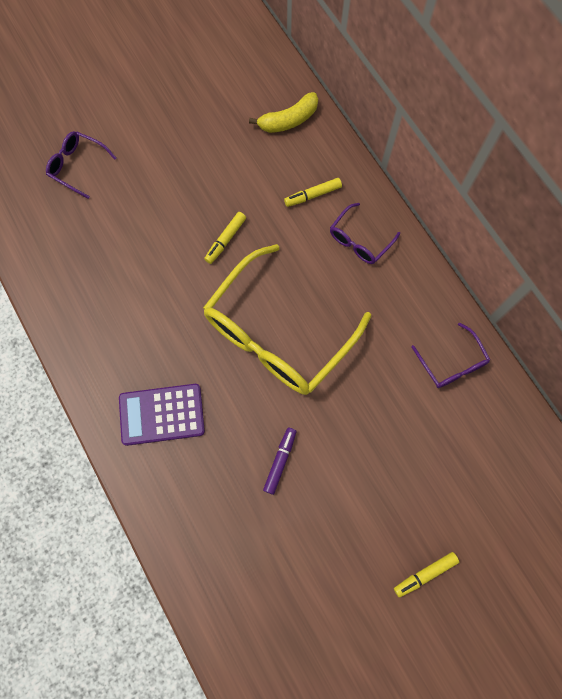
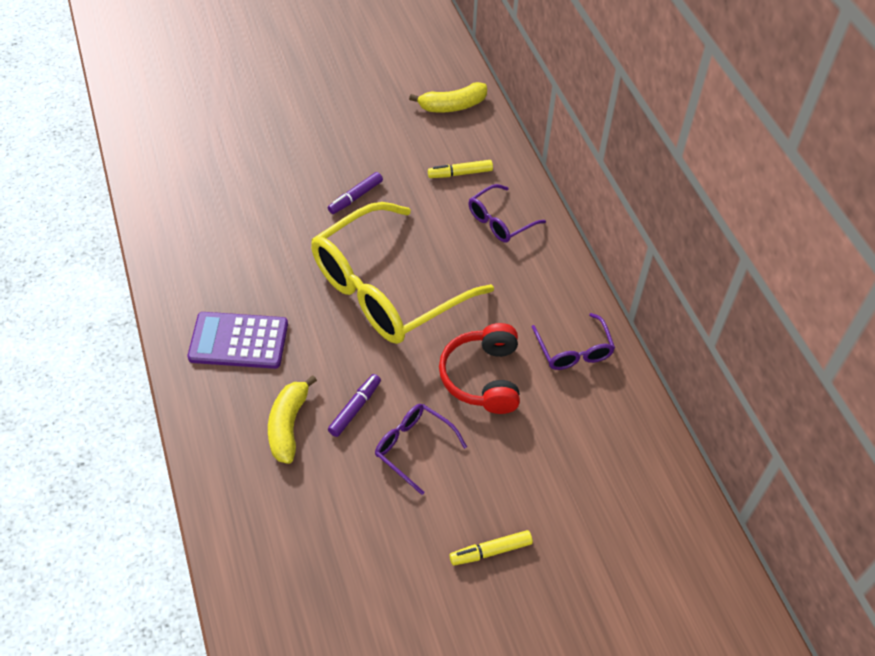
camera: 10 degrees right, 20 degrees down
purple glasses [46,131,116,199] -> purple glasses moved to [375,404,467,495]
yellow marker [204,212,246,264] -> purple marker [328,172,383,214]
none -> yellow banana [268,375,317,464]
none -> red headphones [439,323,520,414]

